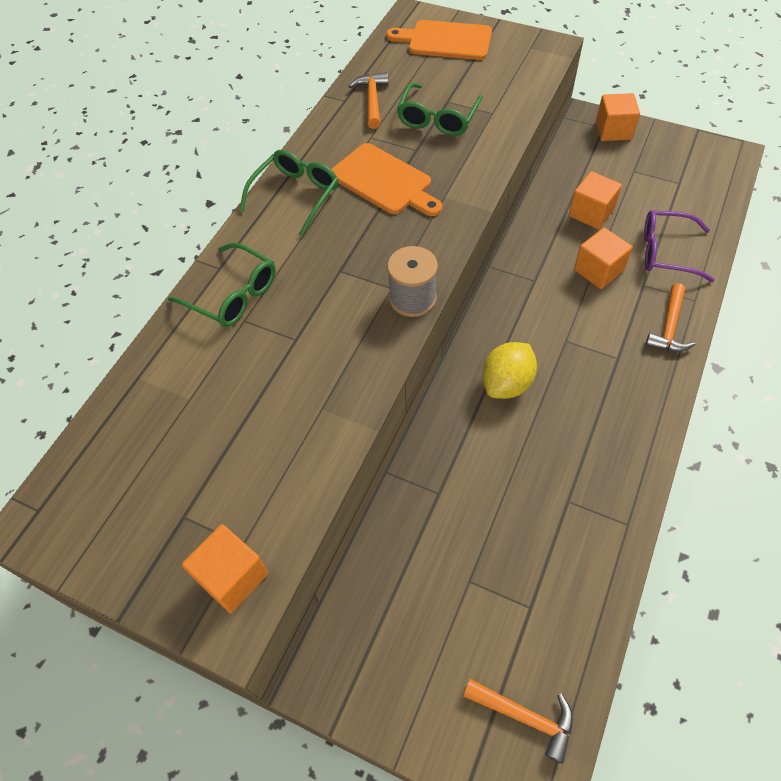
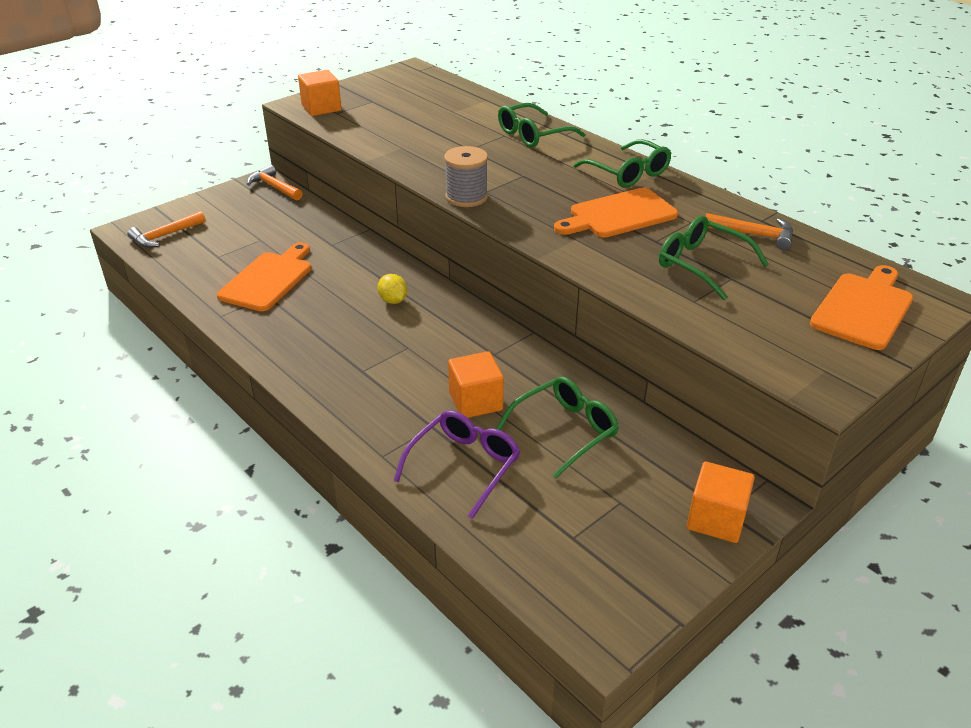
camera: 110 degrees right, 20 degrees down
yellow lemon [482,342,537,399] -> yellow lemon [377,274,407,304], size x0.60
orange cube [569,171,622,229] -> green glasses [496,376,619,479]
orange hammer [645,283,695,352] -> orange hammer moved to [247,165,303,200]
none -> orange cutting board [217,242,311,311]

